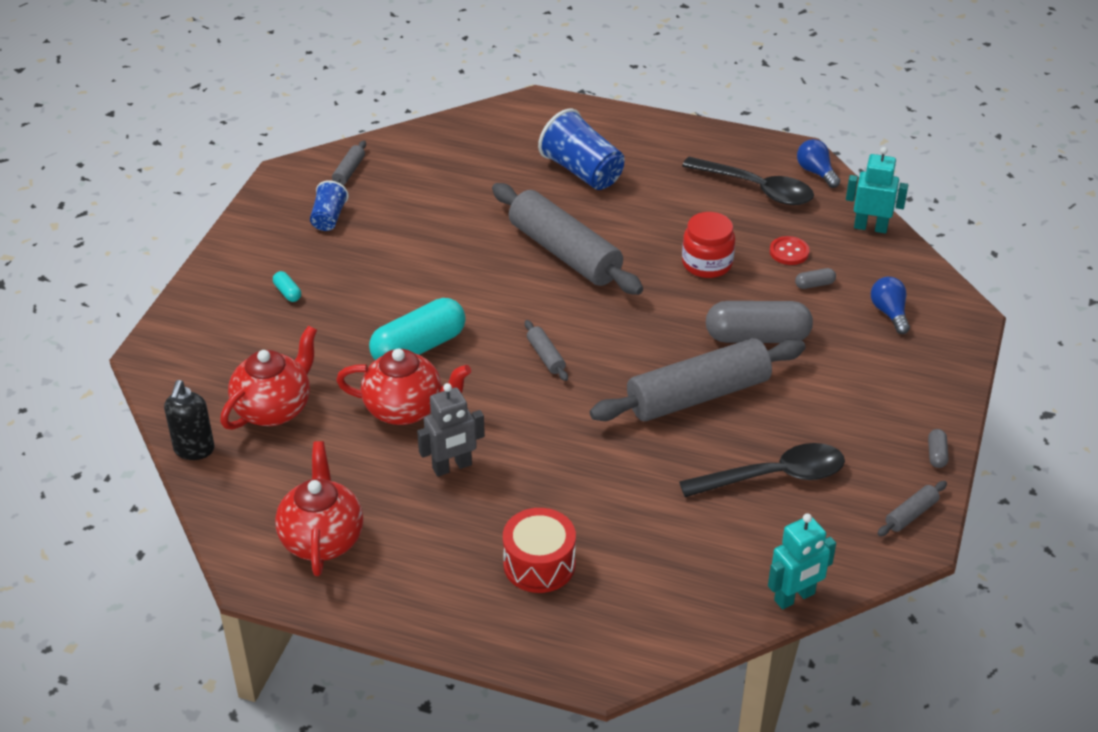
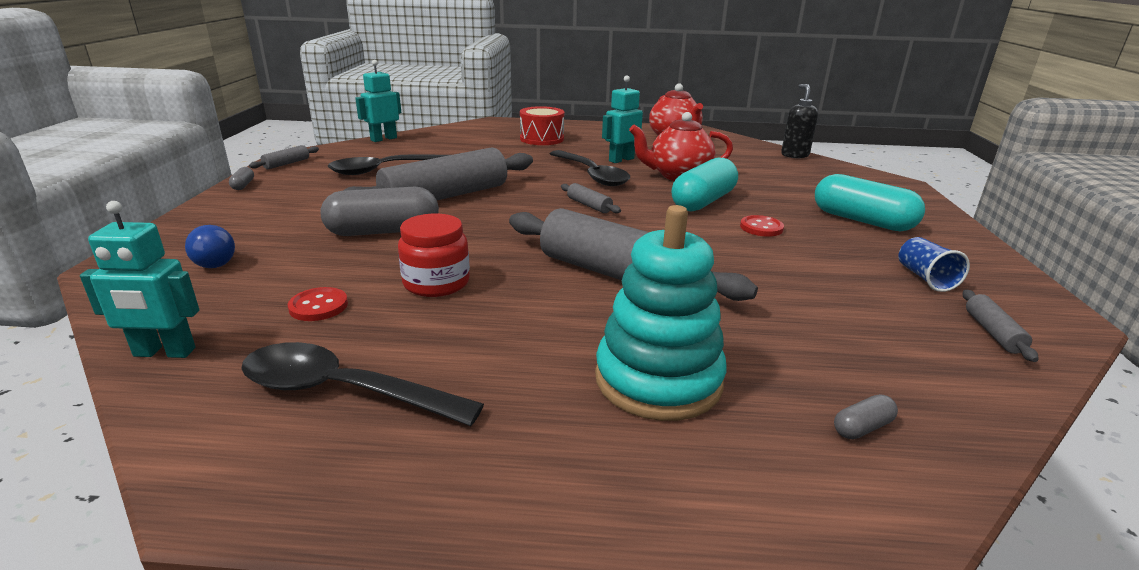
camera: 165 degrees right, 15 degrees down
red teapot [220,325,317,430] -> none
turquoise capsule [273,271,301,302] -> turquoise capsule [815,174,925,231], size x2.43
grey robot [417,383,485,477] -> turquoise robot [602,76,643,163]
blue cup [538,109,625,190] -> turquoise stacking toy [595,205,727,421]
grey capsule [795,268,836,289] -> grey capsule moved to [834,394,898,439]
blue light bulb [797,139,840,188] -> none
none -> black spoon [550,150,630,186]
none -> red button [740,215,784,237]

